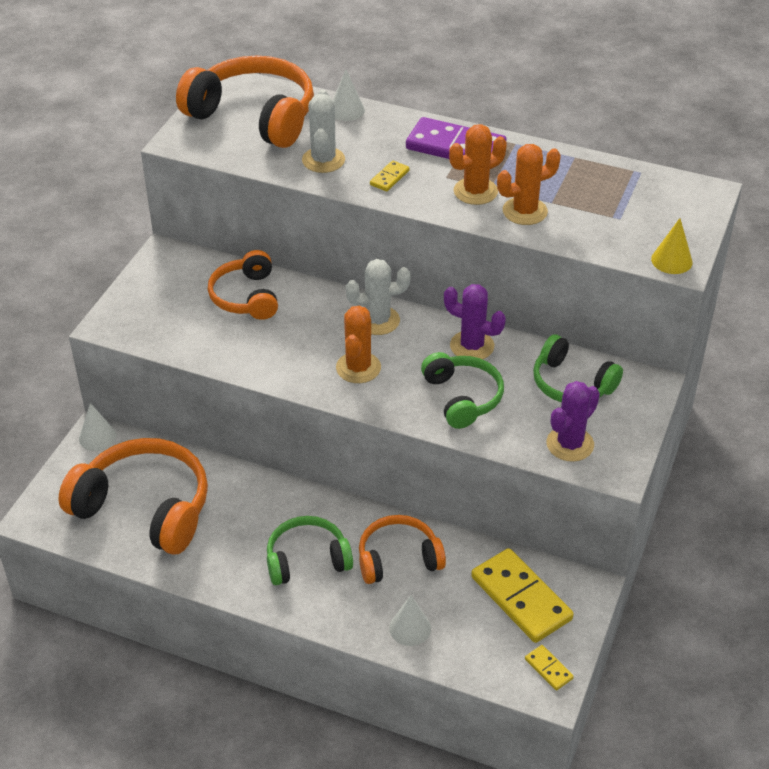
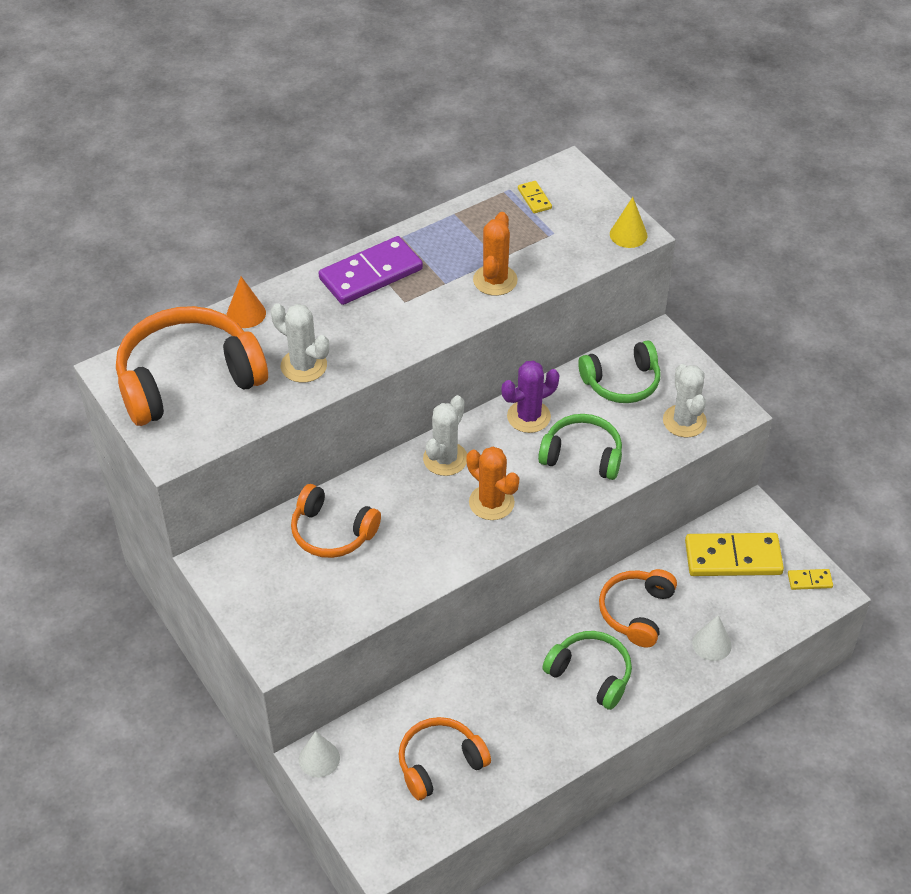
camera: 55 degrees left, 5 degrees up
orange headphones [58,438,208,555] -> orange headphones [398,717,491,800], size x0.60
green headphones [267,516,353,585] -> green headphones turned 105 degrees clockwise [542,631,632,710]
white cone [333,70,365,121] -> orange cone [227,277,266,328]
yellow domino [370,160,410,191] -> yellow domino moved to [518,181,552,213]
orange cactus [449,124,507,205] -> none
purple cactus [546,381,600,462] -> white cactus [663,364,707,438]

